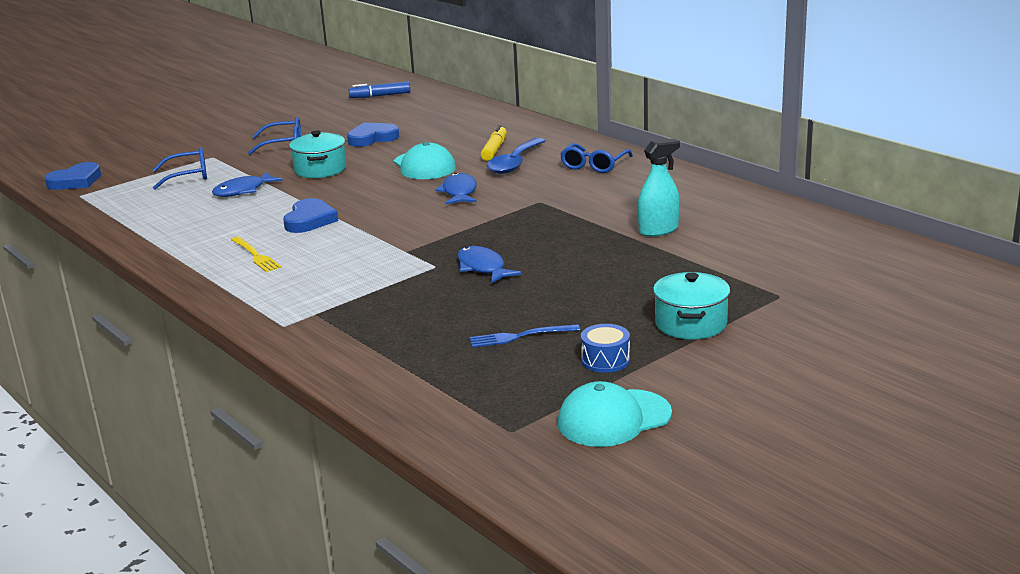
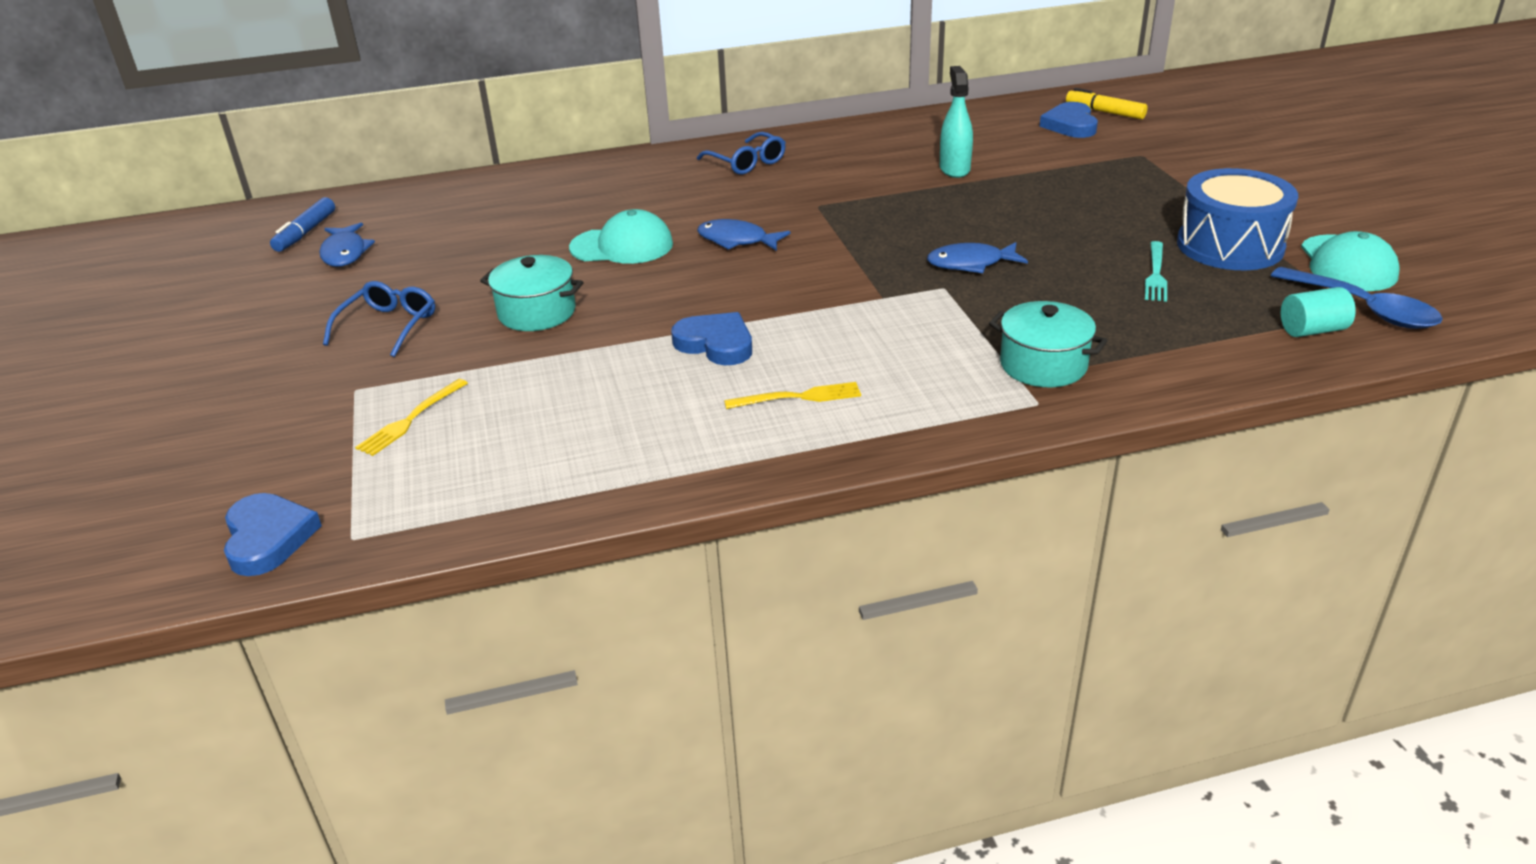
camera: 65 degrees left, 10 degrees up
blue glasses [153,147,207,190] -> yellow fork [355,379,468,456]
blue fish [212,171,283,197] -> blue fish moved to [319,222,375,267]
blue heart [347,122,399,147] -> blue heart moved to [1039,102,1098,138]
blue fork [470,324,580,348] -> turquoise fork [1145,241,1167,302]
yellow marker [481,125,507,161] -> yellow marker moved to [1066,88,1148,119]
blue spoon [487,138,545,174] -> blue spoon moved to [1271,267,1443,329]
blue drum [581,324,630,373] -> blue drum [1177,168,1298,270], size x2.12
turquoise pot [653,272,730,340] -> turquoise pot moved to [989,301,1108,387]
none -> turquoise cylinder [1281,287,1356,337]

